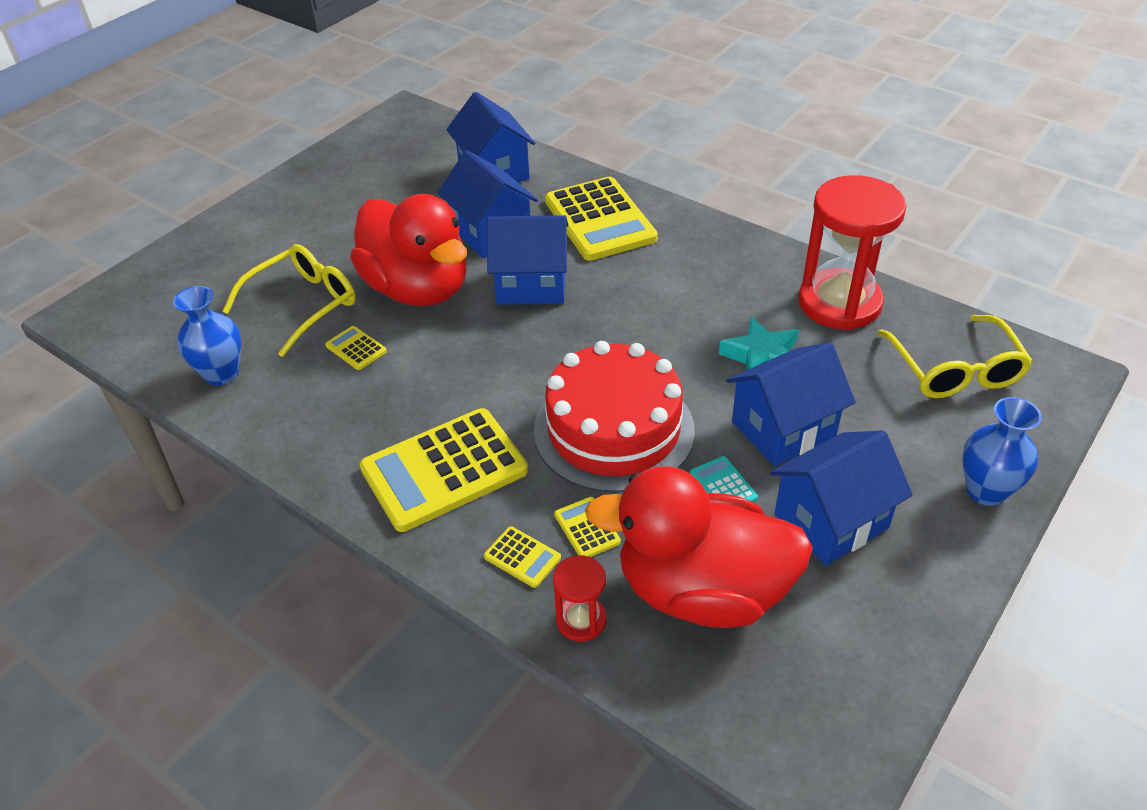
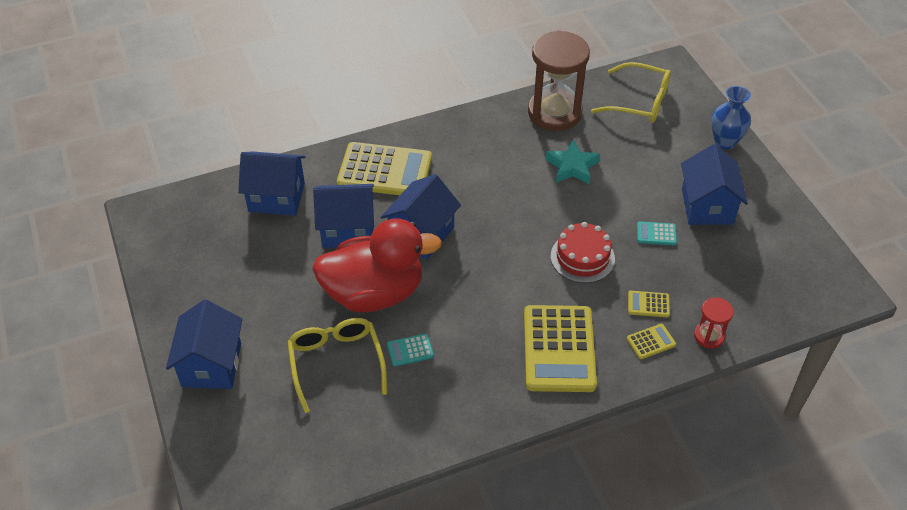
camera: 60 degrees left, 5 degrees up
blue vase [173,286,241,386] -> none
yellow calculator [325,326,387,370] -> turquoise calculator [387,334,434,367]
red cake [534,341,695,493] -> red cake [551,222,615,283], size x0.60
red duck [585,466,813,628] -> none
blue house [726,342,856,466] -> blue house moved to [166,300,243,389]
red hourglass [798,175,907,330] -> brown hourglass [528,31,590,131]

